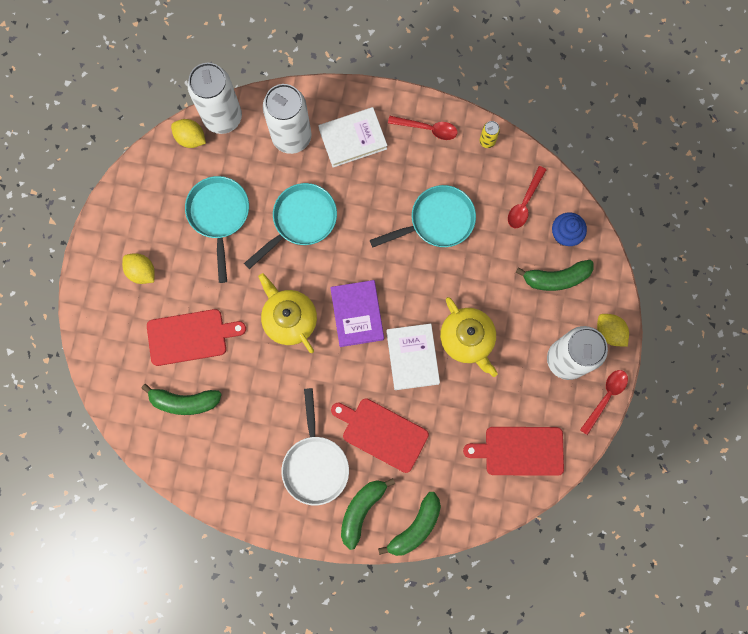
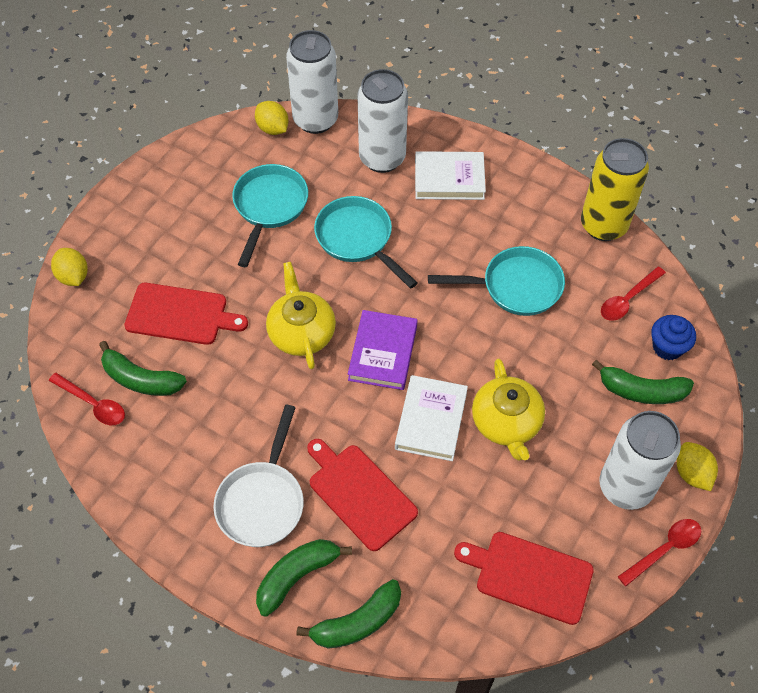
camera: 20 degrees right, 20 degrees down
yellow lemon [122,253,155,284] -> yellow lemon moved to [51,248,88,286]
turquoise pan [244,183,337,269] -> turquoise pan turned 105 degrees counterclockwise [314,196,418,289]
red spoon [388,116,457,140] -> red spoon moved to [49,373,125,425]
yellow can [480,121,500,148] -> yellow can [581,138,649,241], size x2.43

